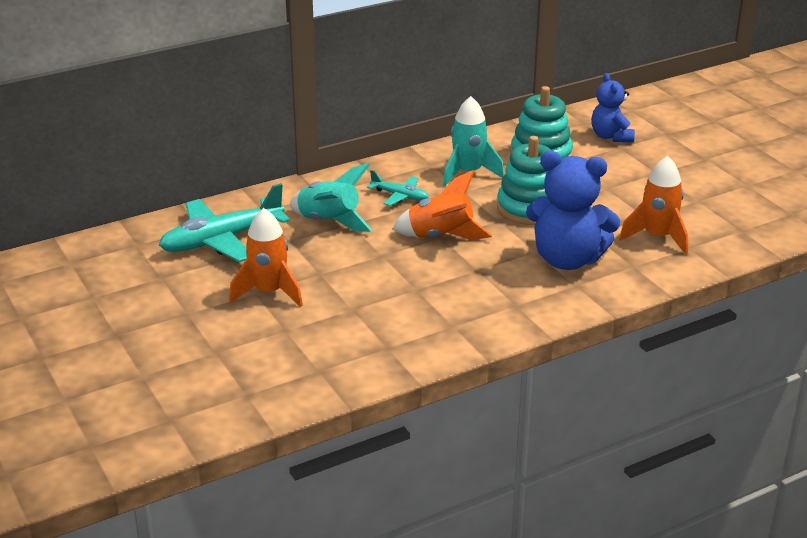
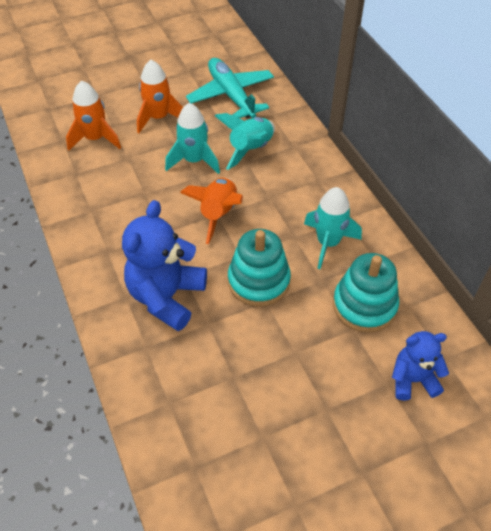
camera: 95 degrees right, 20 degrees up
turquoise plane [367,170,428,206] -> none
orange rocket [619,156,688,255] -> orange rocket moved to [66,81,121,151]
none -> turquoise rocket [165,103,220,174]

